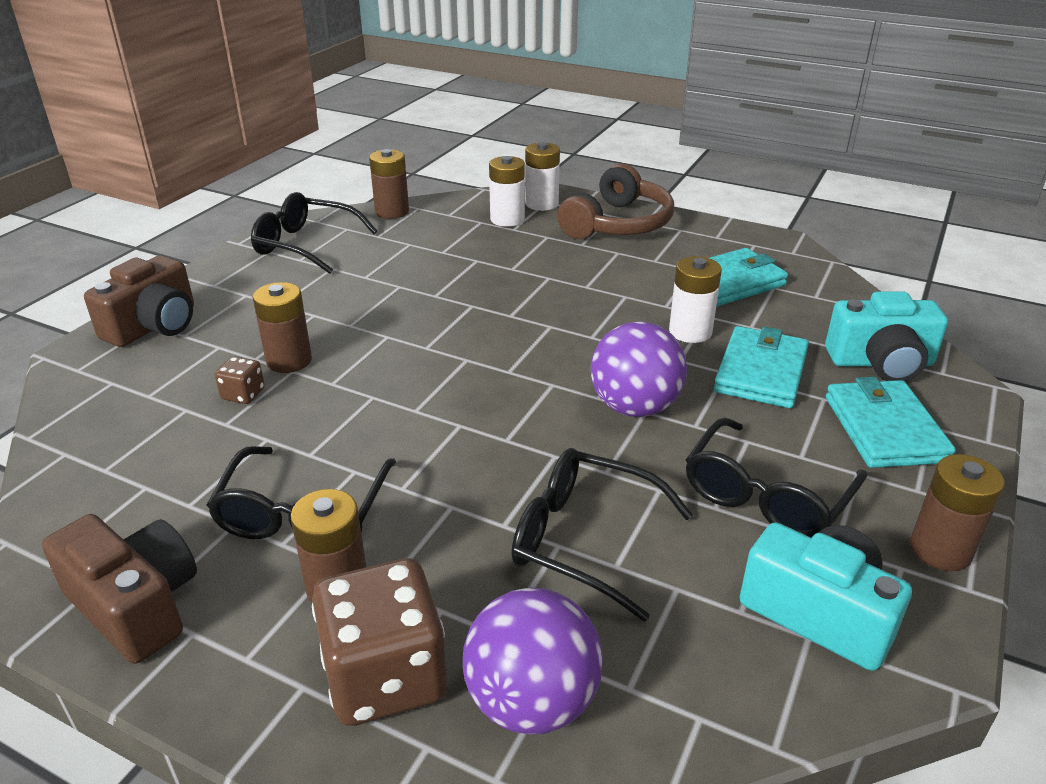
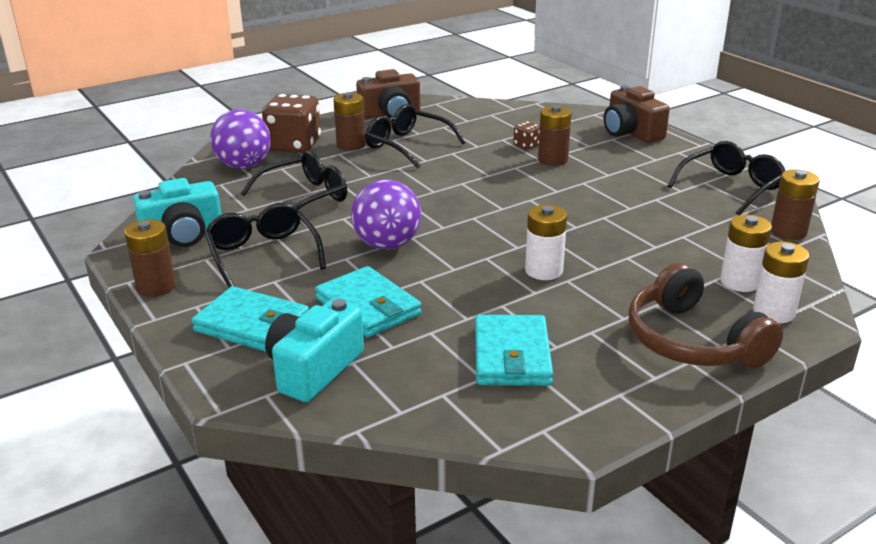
camera: 120 degrees right, 5 degrees down
white battery [669,256,722,343] -> white battery moved to [525,205,567,280]

